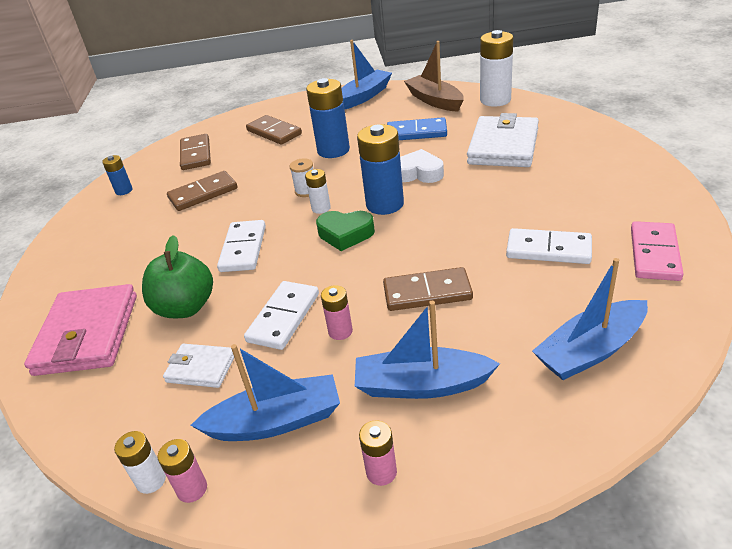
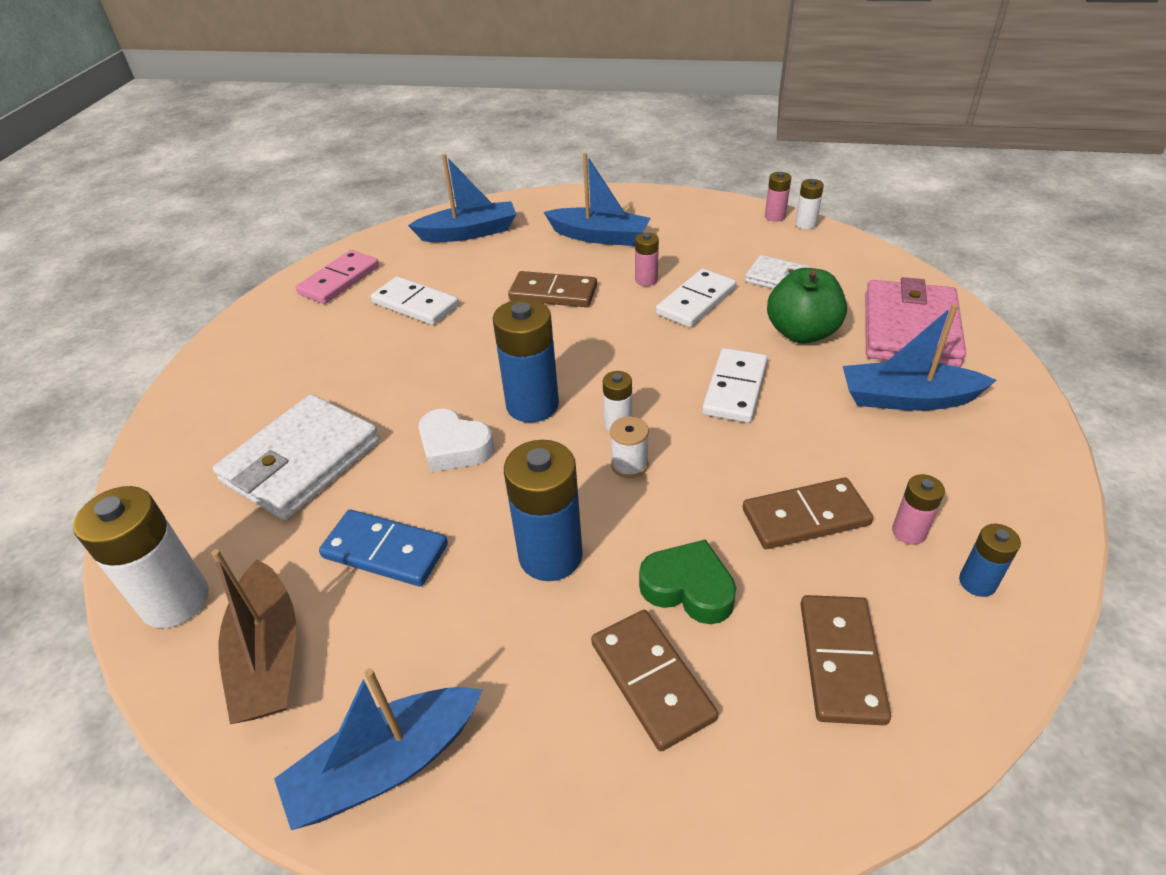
camera: 165 degrees left, 5 degrees up
blue boat [190,344,340,441] -> blue boat moved to [843,304,997,411]
green heart [316,211,375,251] -> green heart moved to [639,539,736,624]
pink battery [359,420,397,486] -> pink battery moved to [892,474,945,545]

